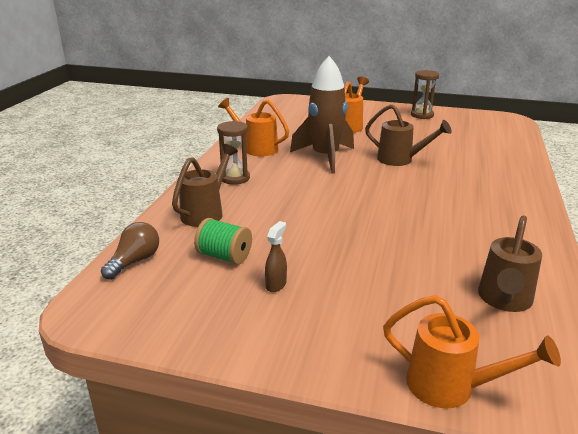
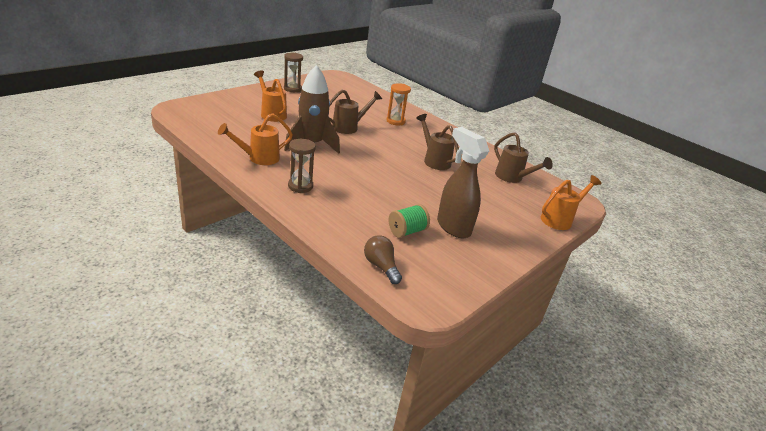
camera: 65 degrees left, 5 degrees up
brown watering can [172,144,238,227] -> brown watering can moved to [416,114,459,170]
brown spray bottle [265,221,287,292] -> brown spray bottle [437,127,489,238], size x2.35
none -> orange hourglass [387,83,411,126]

